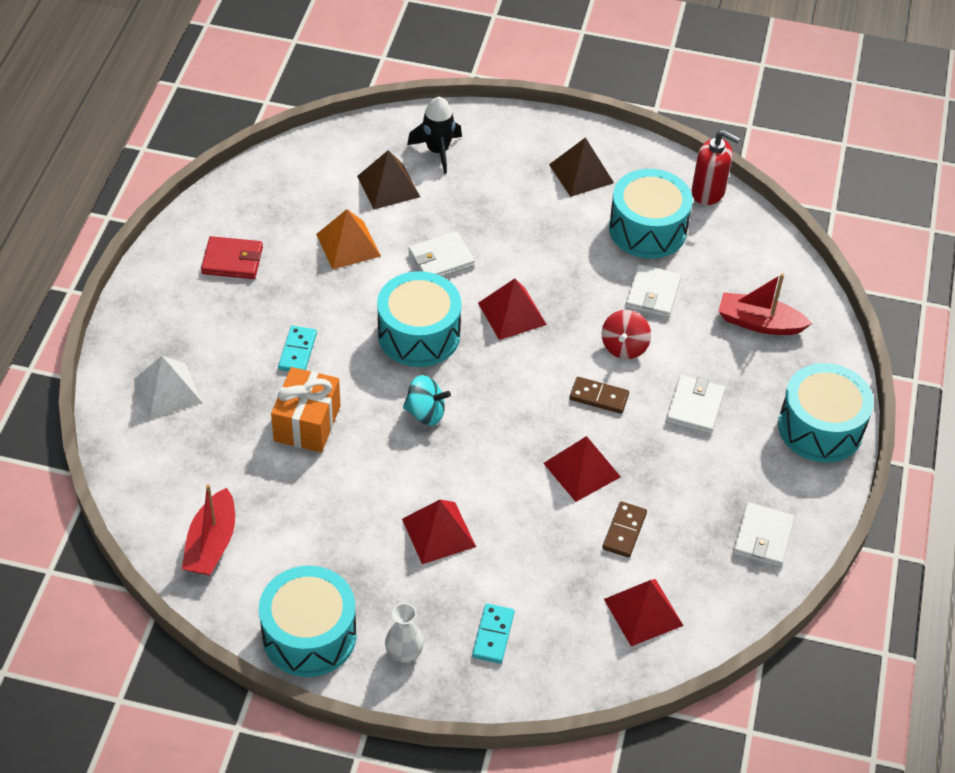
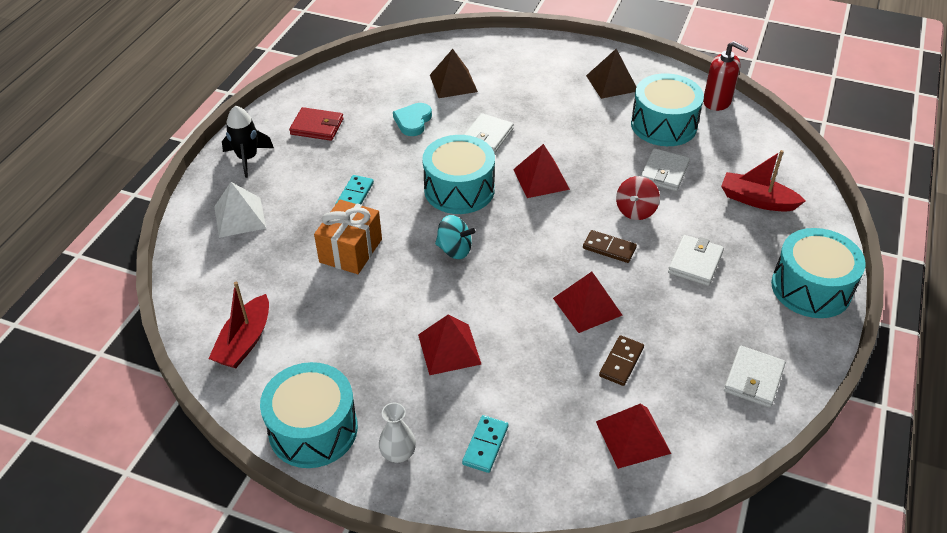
camera: 10 degrees right, 5 degrees down
orange pyramid [316,209,381,269] -> turquoise heart [393,103,432,136]
black rocket [407,97,462,174] -> black rocket moved to [222,105,274,178]
white wallet [408,231,475,277] -> white wallet turned 45 degrees counterclockwise [464,113,514,154]

